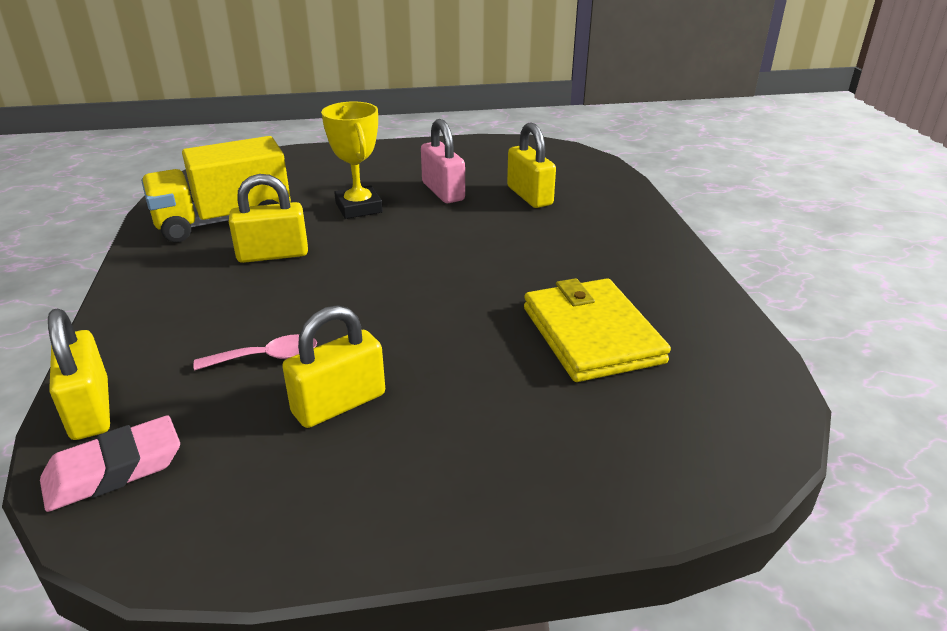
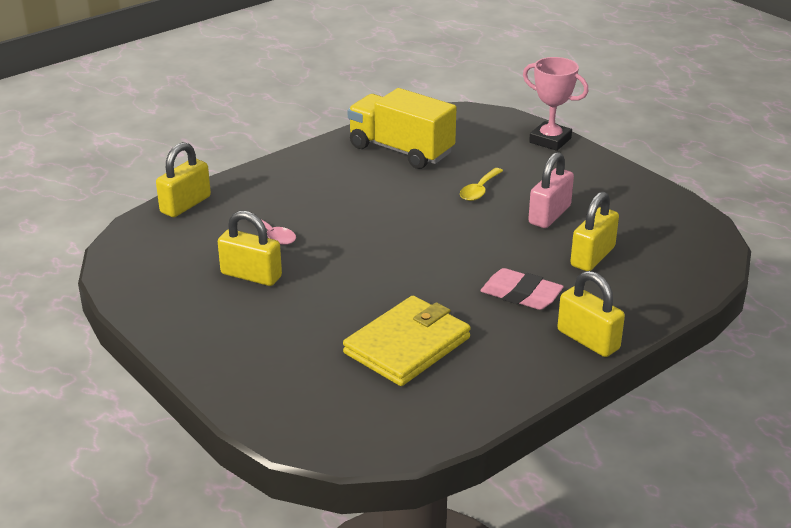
camera: 60 degrees right, 0 degrees up
pink eraser [40,416,180,512] -> pink eraser moved to [480,268,564,310]
yellow padlock [229,174,308,263] -> yellow padlock moved to [557,271,625,357]
yellow trophy [321,102,383,219] -> yellow spoon [460,168,503,201]
none -> pink trophy [523,57,589,151]

